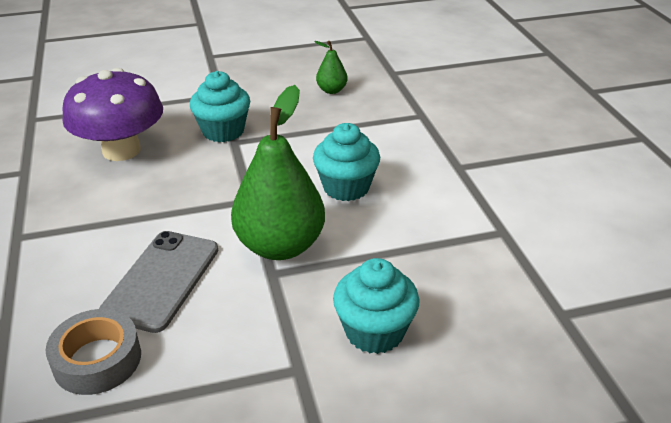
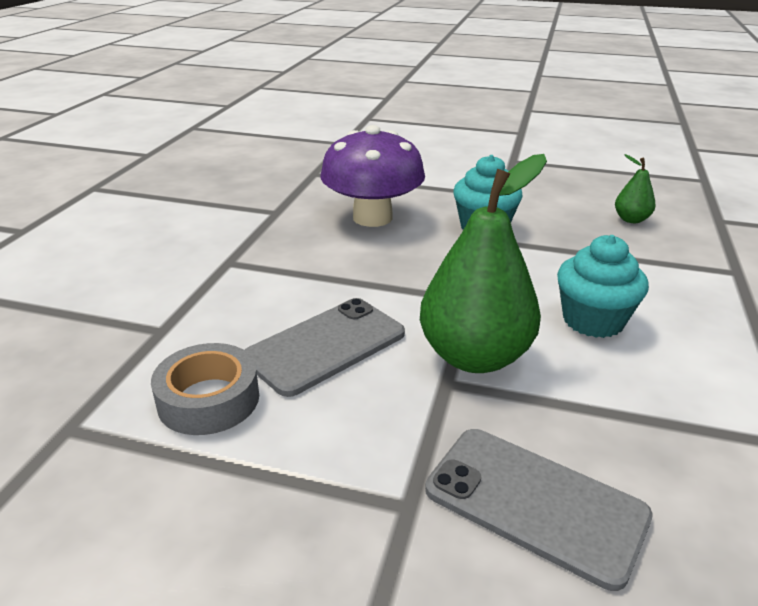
camera: 30 degrees right, 5 degrees down
turquoise cupcake [333,258,420,354] -> grey phone [425,429,653,591]

